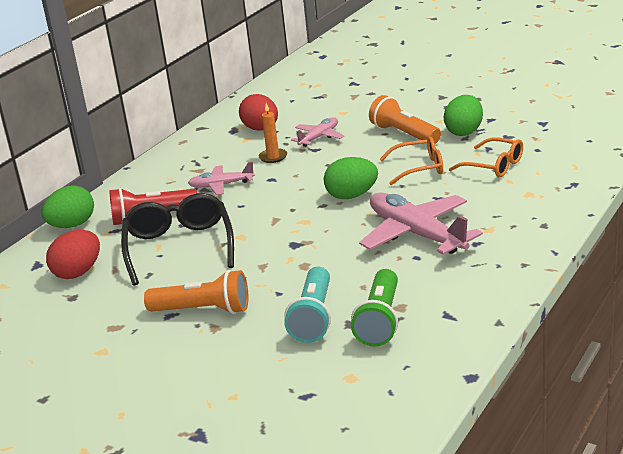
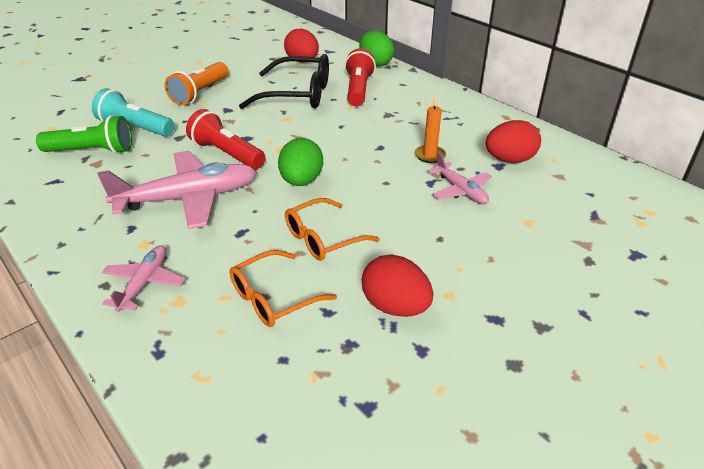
camera: 105 degrees right, 10 degrees up
pink plane [188,162,255,195] -> pink plane moved to [102,245,185,312]
green flashlight [351,269,398,346] -> green flashlight turned 150 degrees clockwise [36,115,132,154]
orange flashlight [369,95,441,144] -> none
orange glasses [379,137,443,185] -> orange glasses turned 45 degrees clockwise [285,198,380,261]
green egg [444,95,483,136] -> red egg [362,254,433,317]
none -> red flashlight [186,109,265,169]

